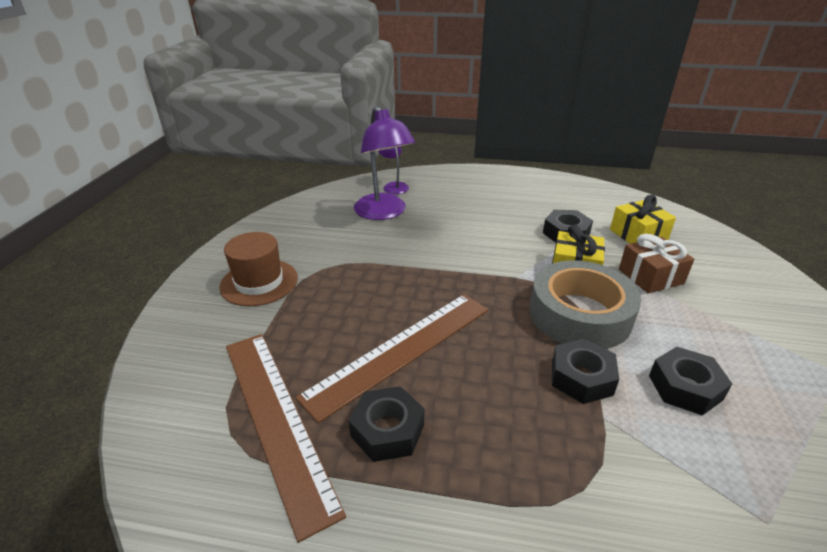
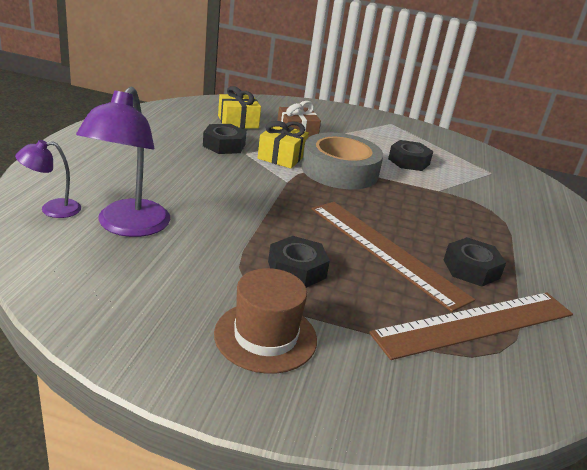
camera: 90 degrees left, 5 degrees down
purple lamp [354,106,416,220] -> purple lamp turned 120 degrees clockwise [76,87,170,237]
black nut [552,338,619,404] -> black nut moved to [268,236,330,288]

